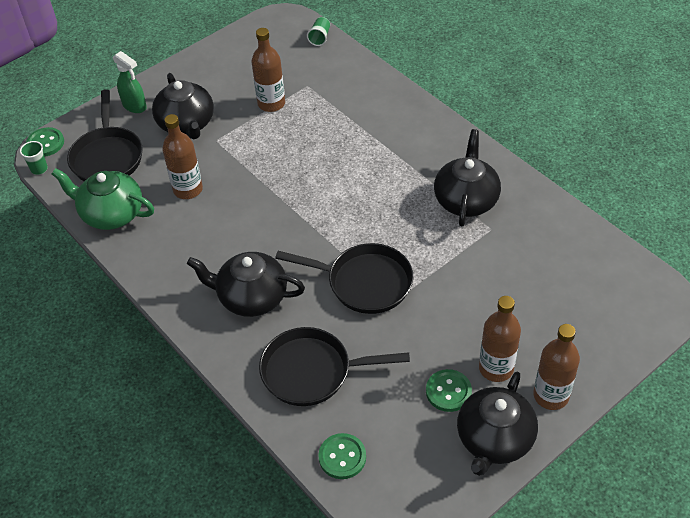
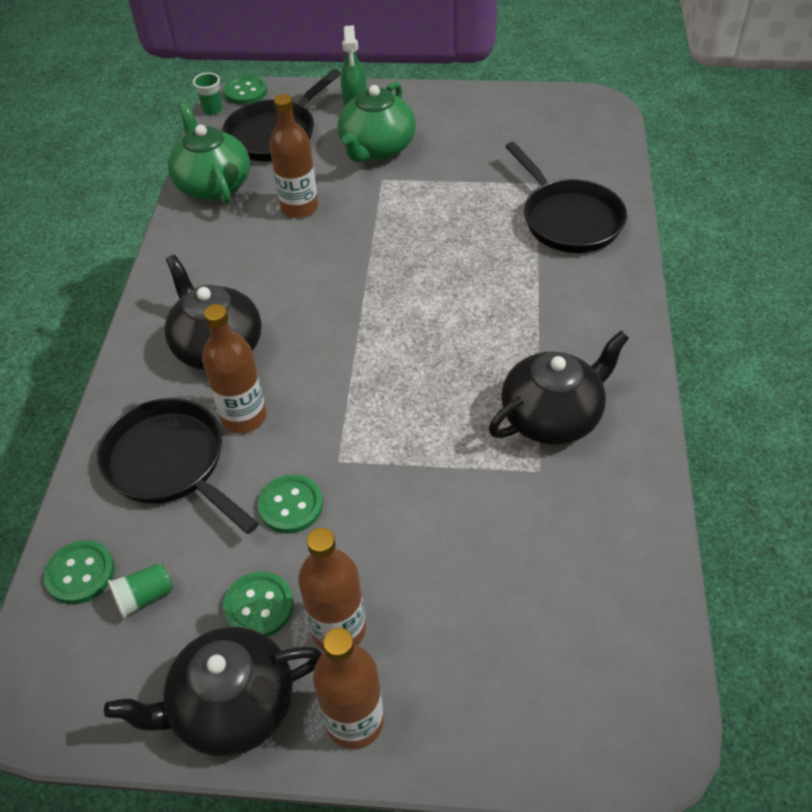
camera: 45 degrees right, 0 degrees up
black teapot [152,73,214,139] -> green teapot [337,81,416,162]
brown bottle [252,28,285,112] -> brown bottle moved to [202,304,267,433]
black pan [275,243,413,314] -> black pan moved to [505,142,627,253]
green cup [307,17,330,46] -> green cup moved to [108,563,173,619]
none -> green button [258,475,323,534]

